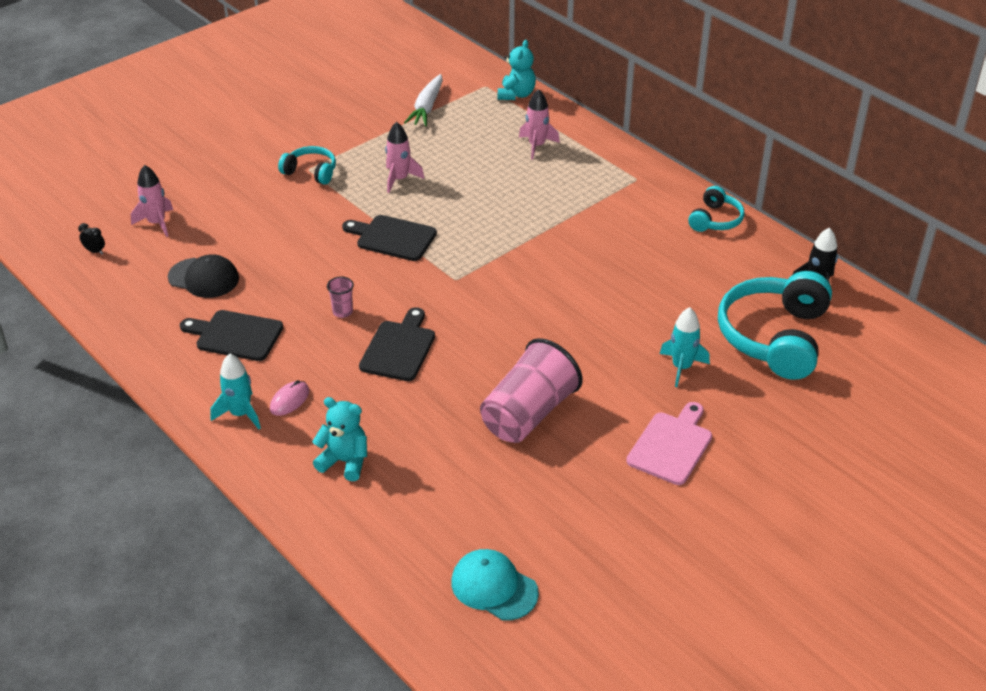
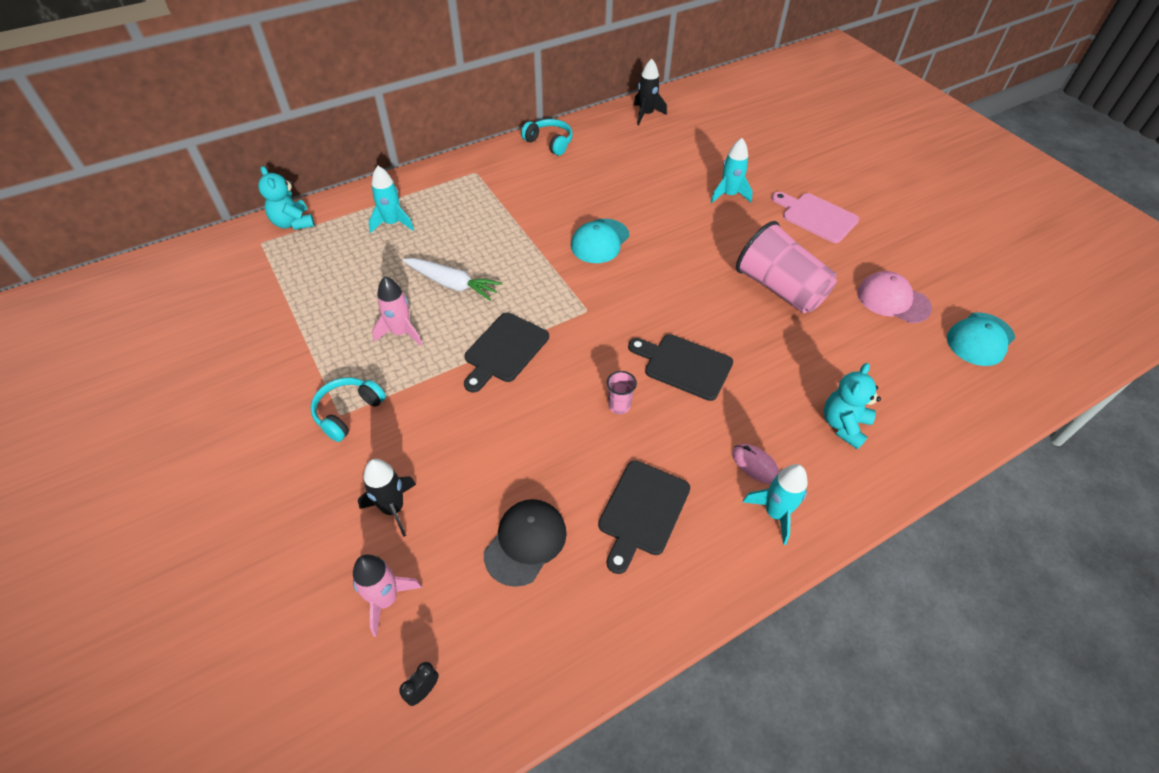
camera: 80 degrees left, 10 degrees up
white carrot [404,74,443,126] -> white carrot moved to [402,258,502,301]
turquoise teddy bear [498,40,536,100] -> turquoise teddy bear turned 150 degrees counterclockwise [258,166,315,230]
pink rocket [519,89,560,160] -> turquoise rocket [369,166,414,233]
turquoise headphones [718,271,832,380] -> none
none -> black rocket [358,459,416,537]
none -> turquoise cap [571,219,629,263]
none -> pink cap [857,271,932,323]

